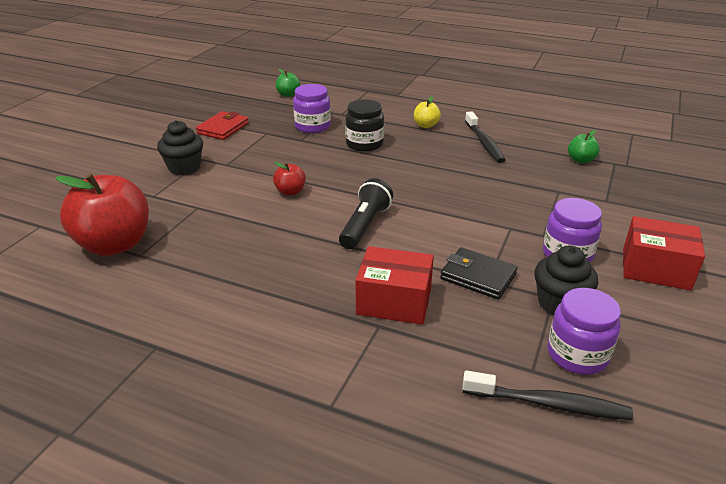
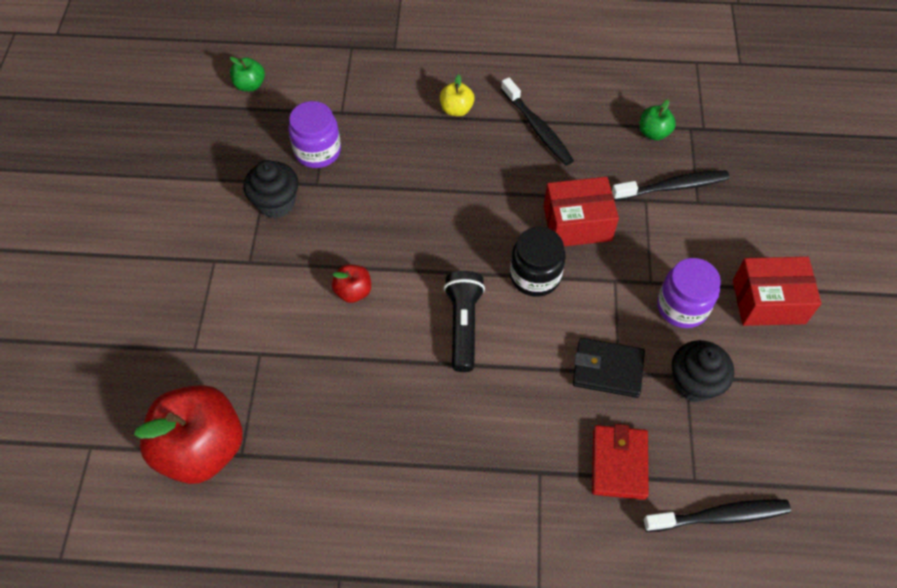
camera: 20 degrees left, 25 degrees up
black cupcake [157,120,203,175] -> black cupcake moved to [244,160,299,218]
red wallet [196,111,249,140] -> red wallet moved to [592,424,649,500]
black jar [345,99,384,152] -> black jar moved to [510,227,566,297]
red box [356,246,434,325] -> red box moved to [543,177,619,246]
purple jar [548,288,621,375] -> none
none -> black toothbrush [612,170,730,201]

